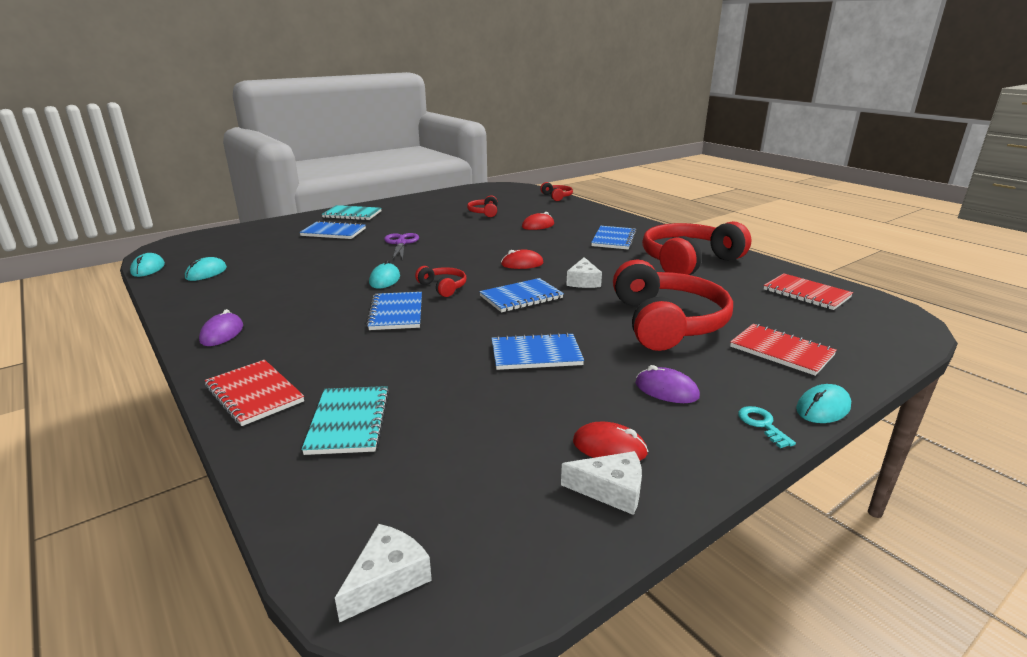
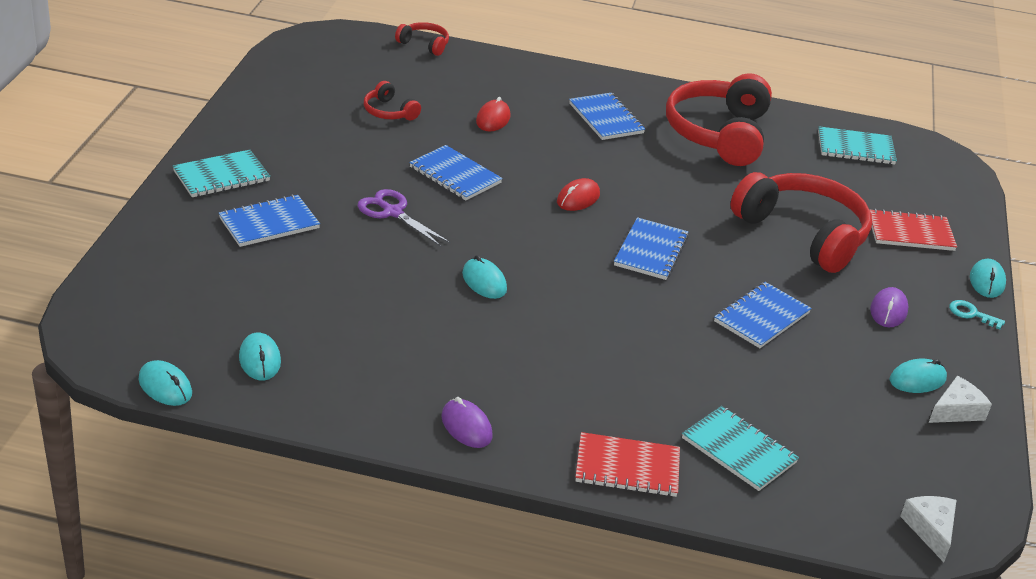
camera: 45 degrees left, 10 degrees up
blue notebook [366,292,422,330] -> blue notebook moved to [409,145,503,200]
red headphones [415,266,467,297] -> none
white cheese [566,257,602,288] -> none
red mouse [573,422,648,460] -> turquoise mouse [890,359,947,393]
purple mouse [635,365,700,403] -> purple mouse turned 60 degrees counterclockwise [870,287,909,327]
red notebook [764,273,853,310] -> turquoise notebook [818,126,897,165]

